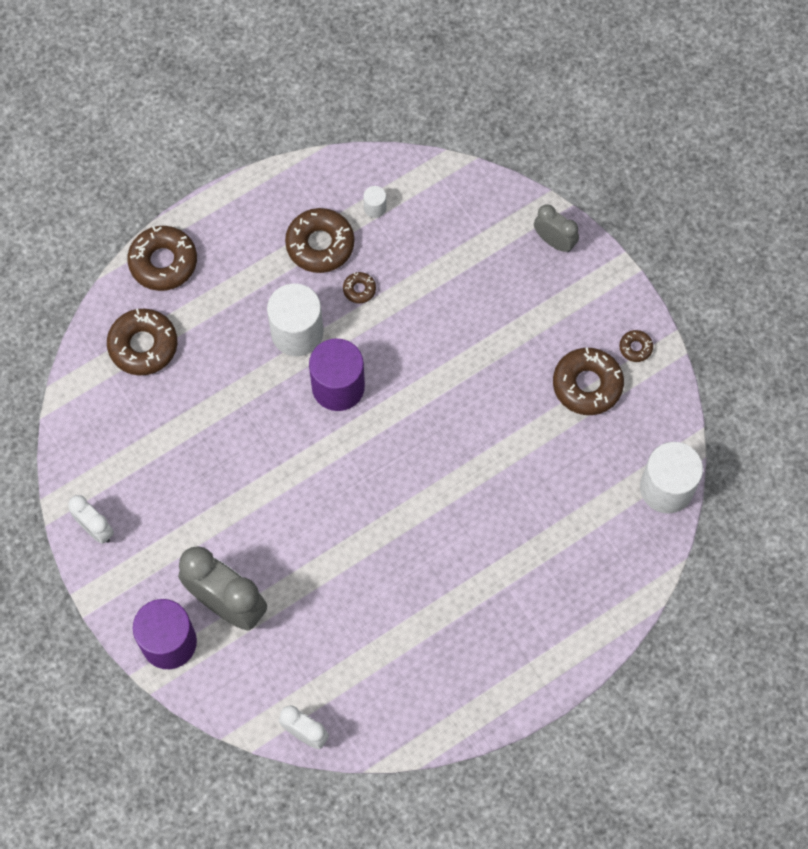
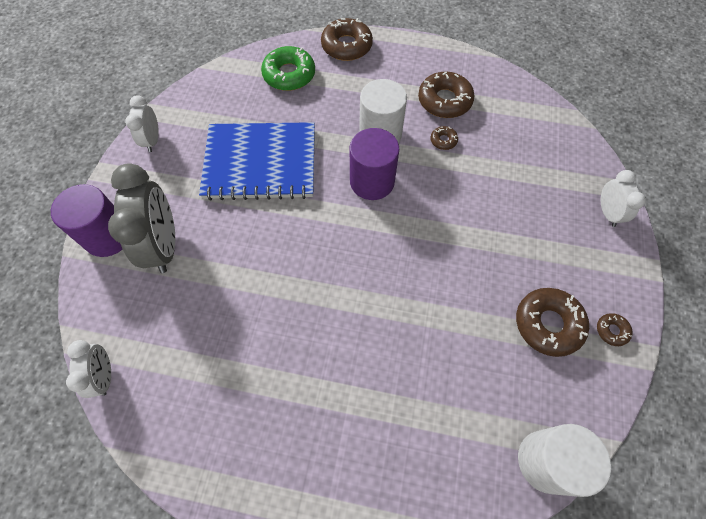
camera: 45 degrees right, 5 degrees down
brown donut [107,309,177,376] -> green donut [261,46,315,91]
white cylinder [363,186,386,218] -> none
grey clock [534,204,579,252] -> white clock [601,170,646,227]
none -> blue notebook [199,122,315,201]

